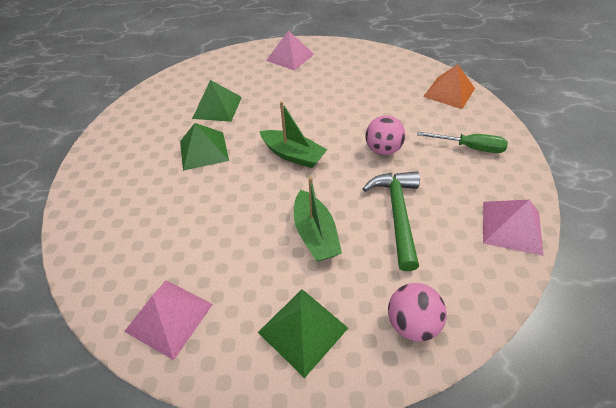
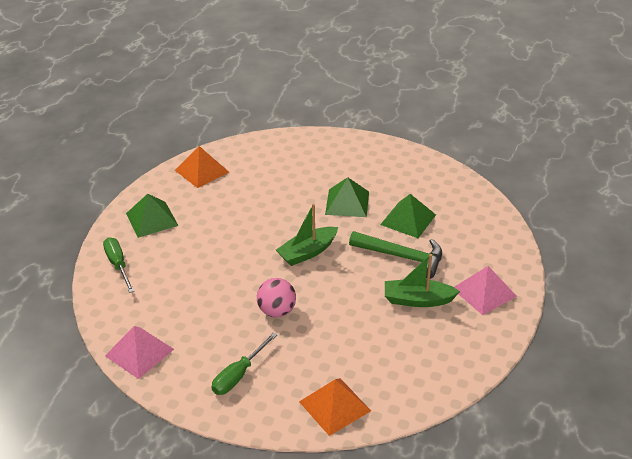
camera: 110 degrees right, 10 degrees down
pink pyramid [124,281,213,360] -> orange pyramid [175,146,229,188]
green boat [294,177,342,261] -> green boat moved to [385,254,460,307]
green hammer [363,171,420,271] -> green hammer moved to [349,231,442,279]
pink ball [388,283,447,342] -> green screwdriver [103,237,134,293]

